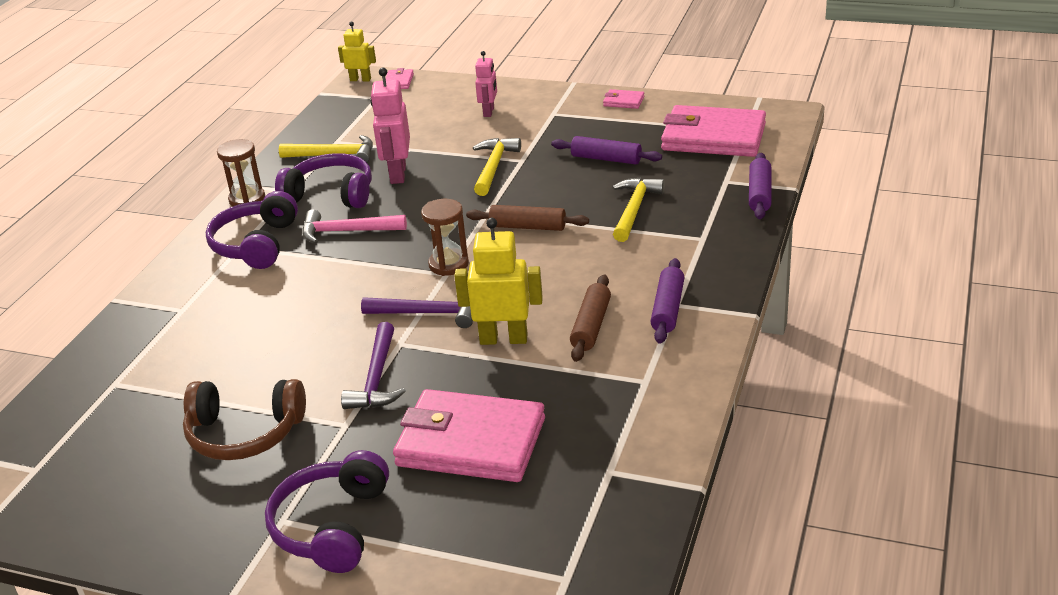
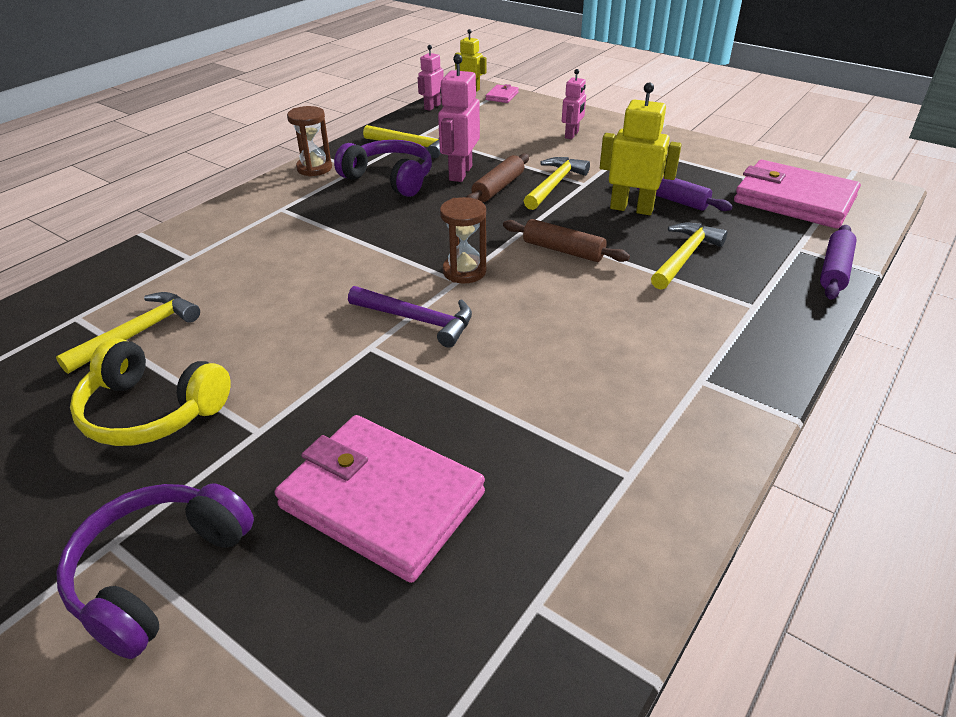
camera: 15 degrees right, 5 degrees up
brown headphones [183,379,306,460] -> yellow headphones [70,338,231,446]
purple headphones [206,191,298,269] -> none
pink hammer [302,209,407,243] -> none
purple hammer [341,322,406,409] -> none
yellow robot [454,218,543,345] -> yellow robot moved to [600,82,682,215]
brown rolling pin [570,274,611,362] -> brown rolling pin moved to [466,153,529,202]
pink wallet [603,89,644,109] -> none
purple rolling pin [651,258,685,344] -> none
none -> yellow hammer [56,292,200,374]
none -> pink robot [418,45,444,111]

